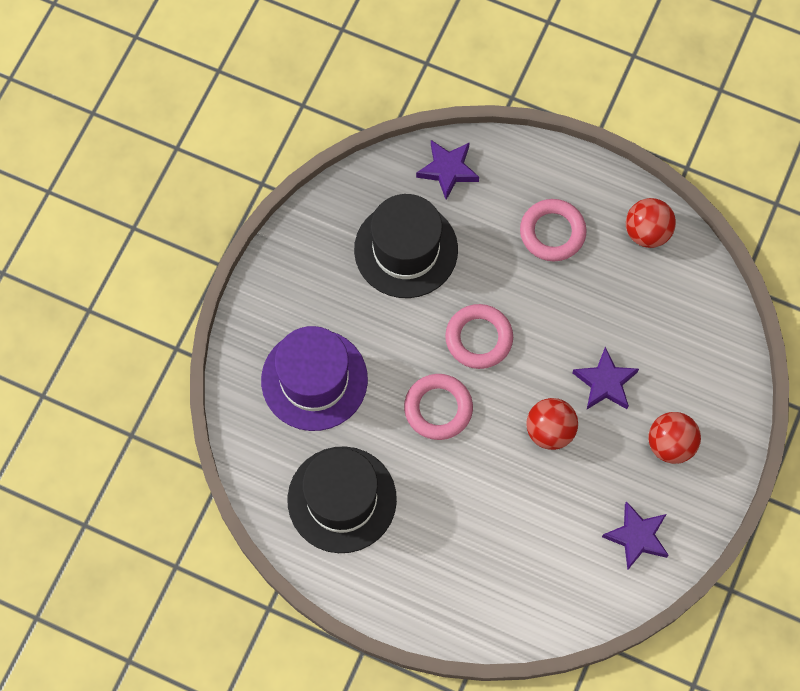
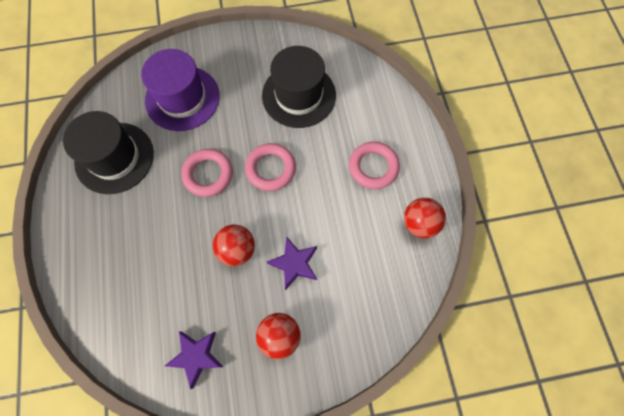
camera: 55 degrees right, 0 degrees up
purple star [416,140,479,200] -> none

